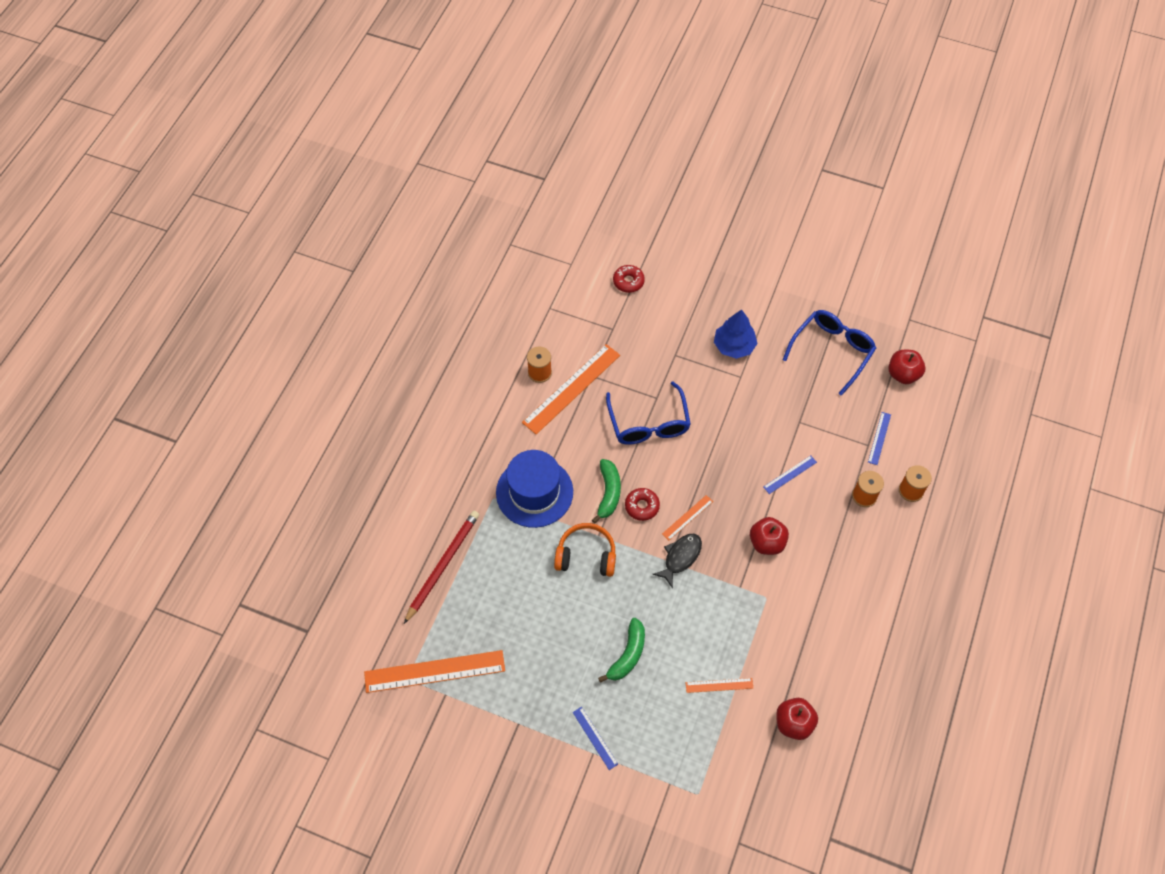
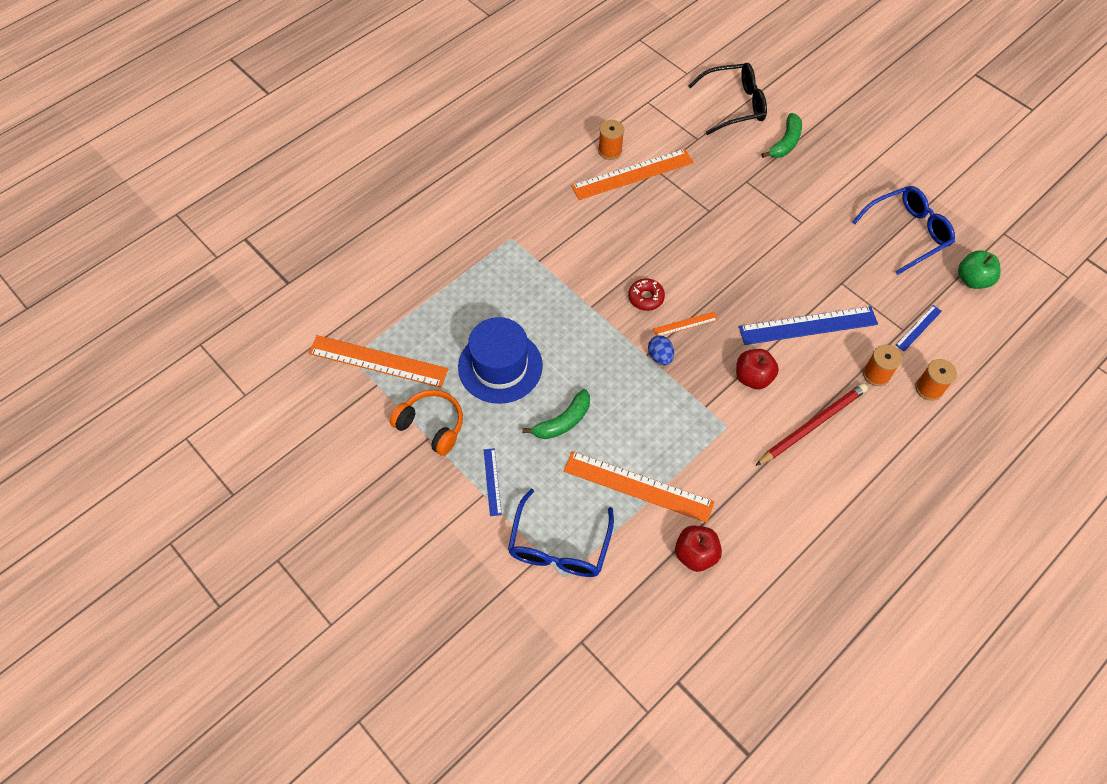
camera: 25 degrees right, 0 degrees up
red pencil [404,511,479,624] -> red pencil moved to [755,383,868,466]
blue hat [496,450,573,528] -> blue hat moved to [458,317,543,404]
orange headphones [554,523,616,577] -> orange headphones moved to [390,390,463,456]
green banana [592,459,621,524] -> green banana moved to [761,113,802,158]
blue glasses [606,382,691,445] -> blue glasses moved to [508,489,614,577]
red donut [613,265,645,293] -> black glasses [688,63,767,135]
black fish [652,534,702,588] -> blue egg [648,336,674,365]
orange ruler [686,678,753,693] -> orange ruler [564,451,714,523], size x2.09
blue tree [714,309,758,359] -> none
blue ruler [763,456,817,494] -> blue ruler [739,306,878,345], size x2.09
red apple [888,350,926,384] -> green apple [958,250,1001,289]

